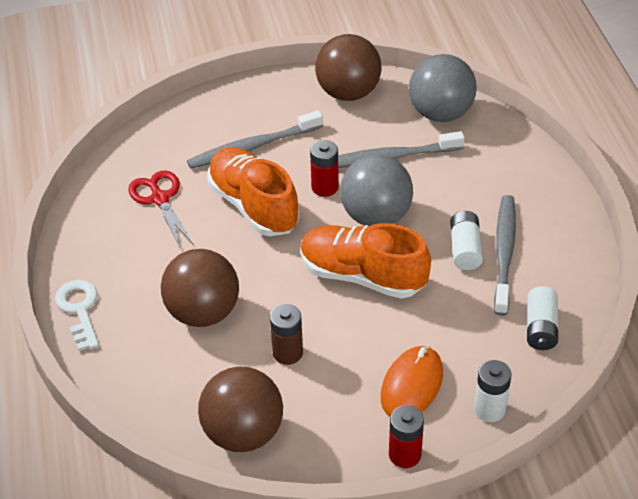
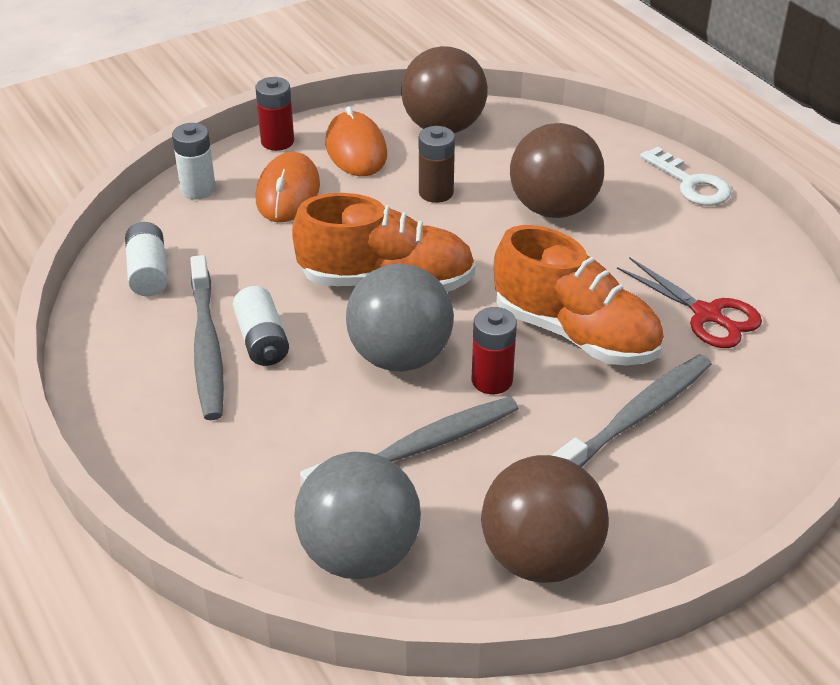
camera: 160 degrees right, 5 degrees down
none -> orange mouse [325,106,387,176]

